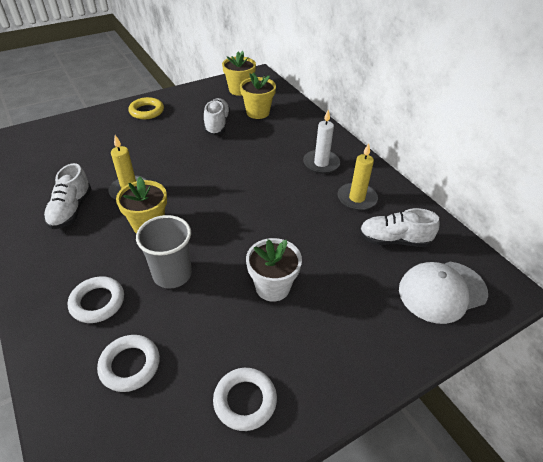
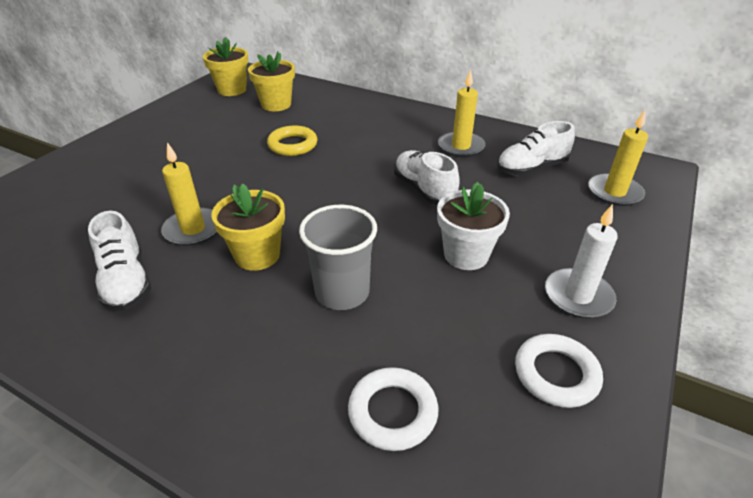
camera: 30 degrees left, 5 degrees down
white ring [68,276,124,323] -> none
yellow ring [128,97,164,119] -> yellow ring moved to [267,125,318,156]
white shoe [204,98,230,135] -> white shoe moved to [394,150,460,205]
white candle [303,110,340,174] -> white candle moved to [545,204,618,318]
white cap [399,262,488,324] -> yellow candle [588,110,648,206]

